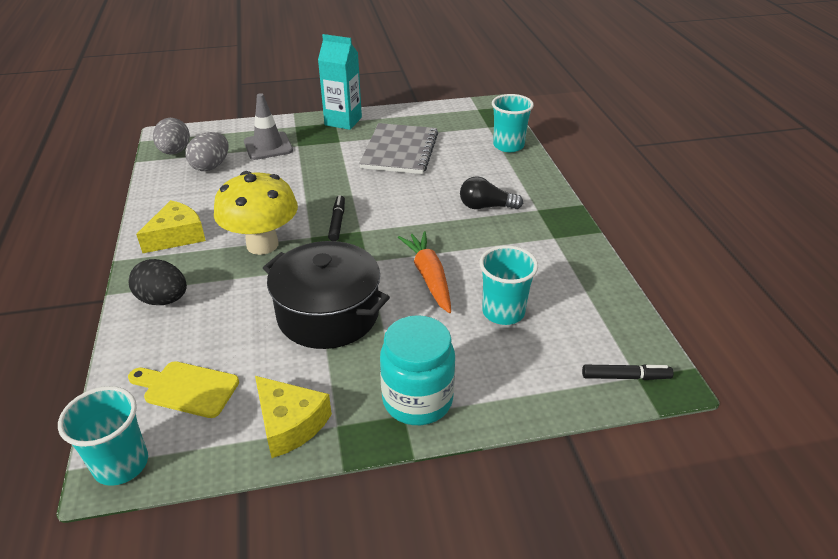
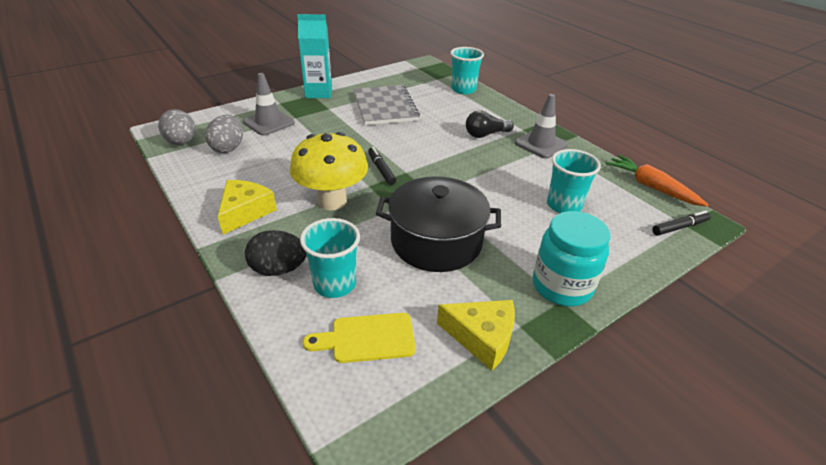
camera: 25 degrees left, 0 degrees up
turquoise cup [58,386,148,486] -> turquoise cup moved to [300,218,360,298]
orange carrot [398,231,451,313] -> orange carrot moved to [606,154,709,207]
none -> grey traffic cone [515,94,568,158]

